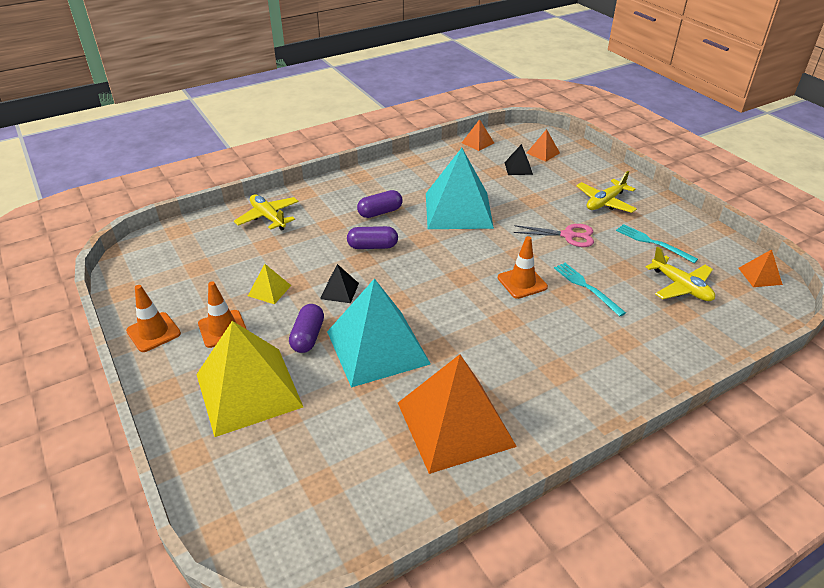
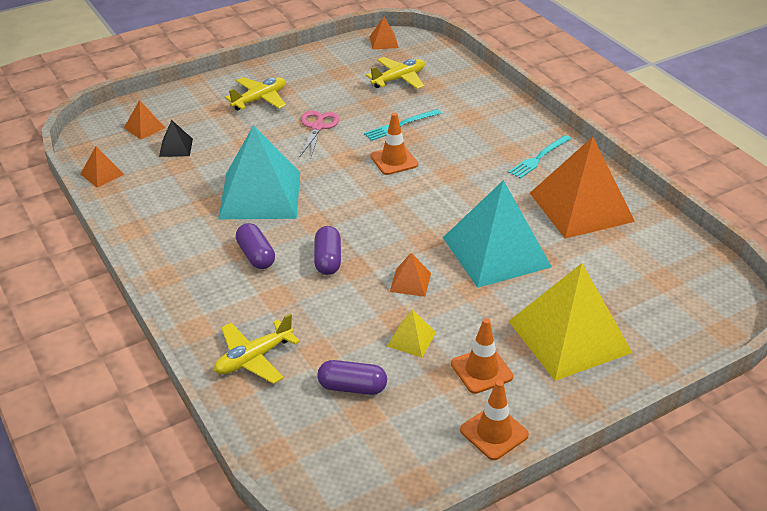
camera: 90 degrees left, 0 degrees up
purple capsule [289,304,324,353] -> purple capsule moved to [317,360,387,395]
black pyramid [320,264,359,303] -> orange pyramid [390,253,431,297]
yellow plane [576,171,637,213] -> yellow plane turned 90 degrees counterclockwise [225,77,286,111]
turquoise fork [616,224,698,263] -> turquoise fork moved to [508,135,571,179]

